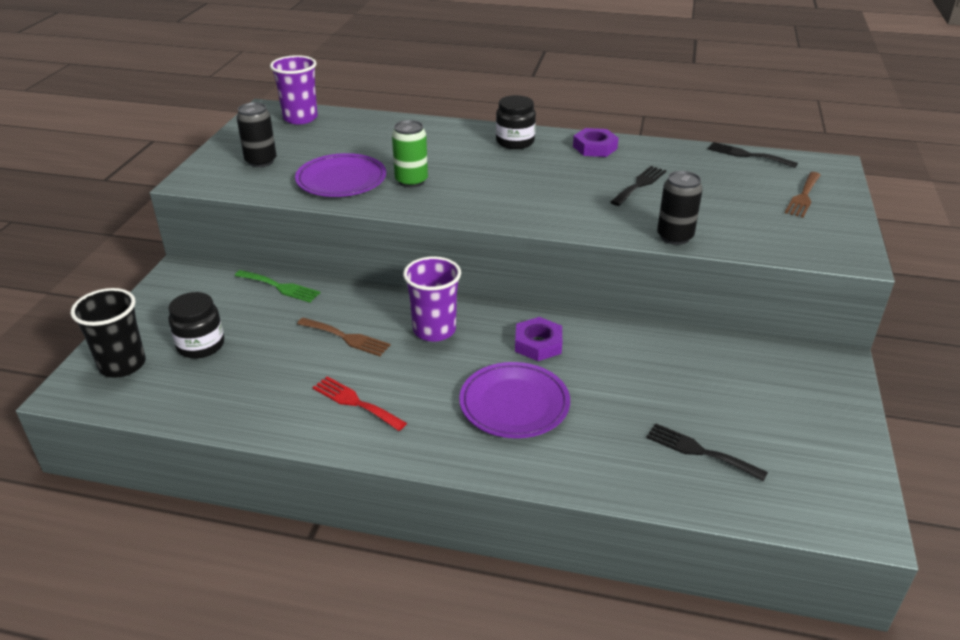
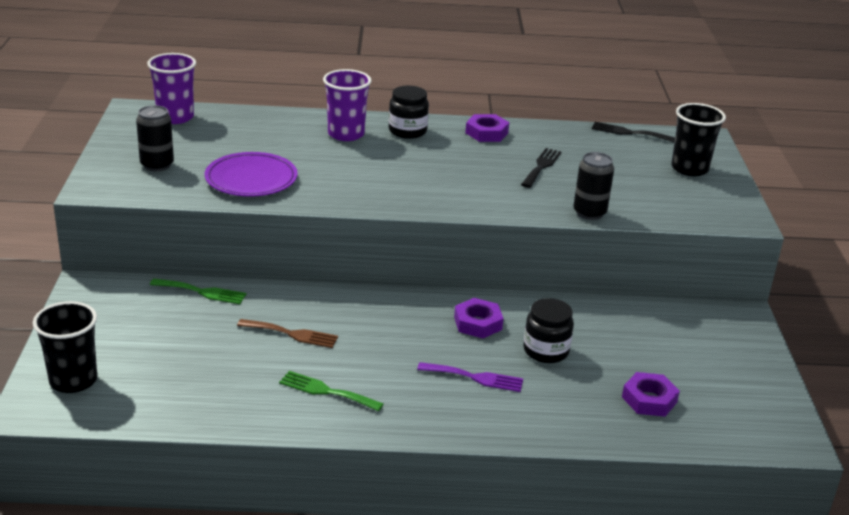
camera: 15 degrees left, 5 degrees down
black jar [168,292,224,358] -> black jar moved to [524,298,574,363]
red fork [312,376,407,431] -> green fork [279,371,383,411]
green can [392,120,428,187] -> none
purple cup [403,256,461,342] -> purple cup moved to [323,69,371,141]
purple plate [459,362,570,438] -> purple fork [417,362,523,392]
black fork [646,423,768,481] -> purple nut [622,372,680,417]
brown fork [785,172,821,218] -> black cup [671,103,726,176]

